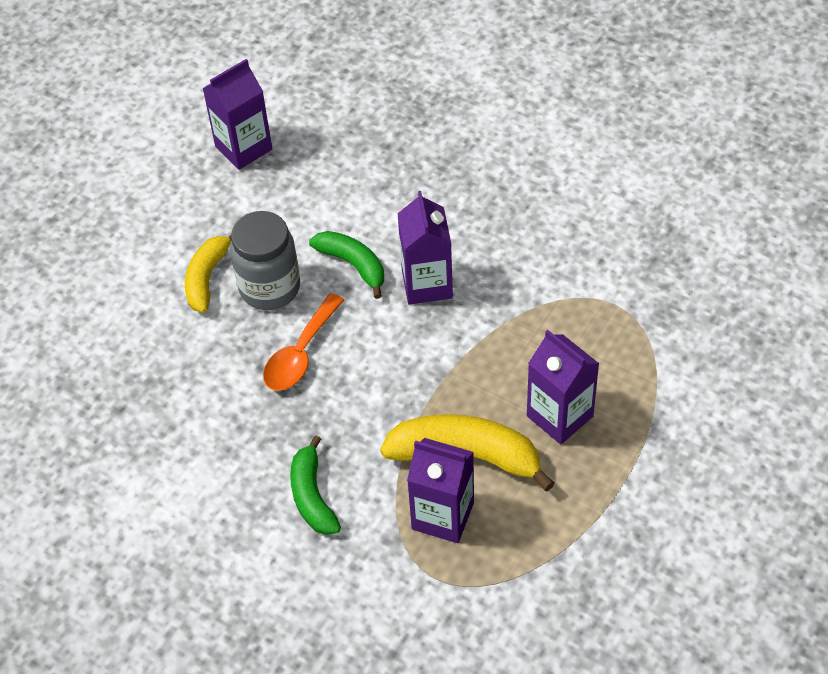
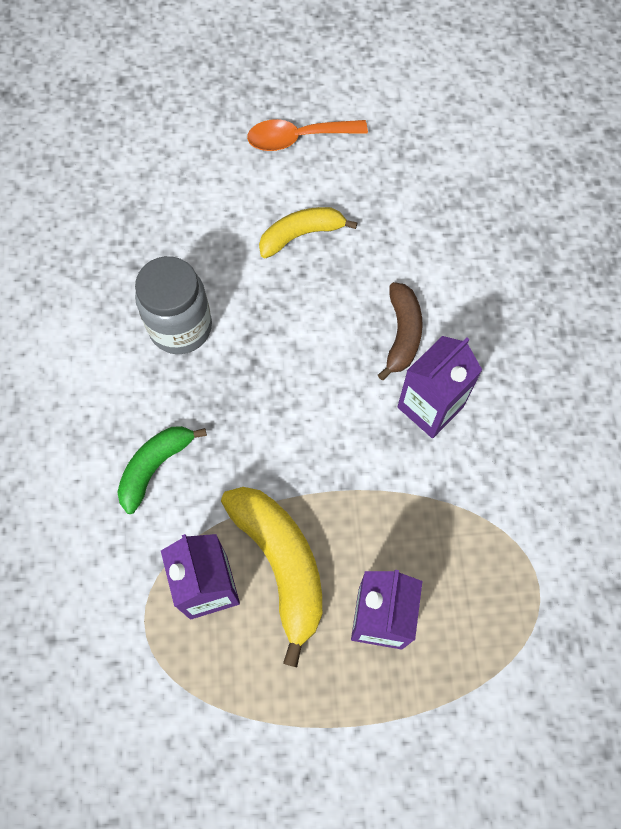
camera: 50 degrees right, 15 degrees up
purple carton [203,59,272,170] -> none
grey jar [230,211,300,310] -> grey jar moved to [135,256,212,354]
orange spoon [263,293,344,391] -> orange spoon moved to [247,119,368,151]
green banana [309,231,384,299] -> brown banana [378,282,423,380]

